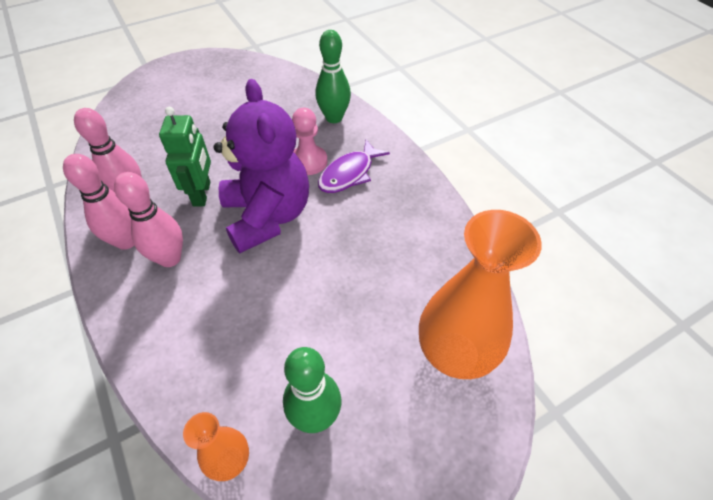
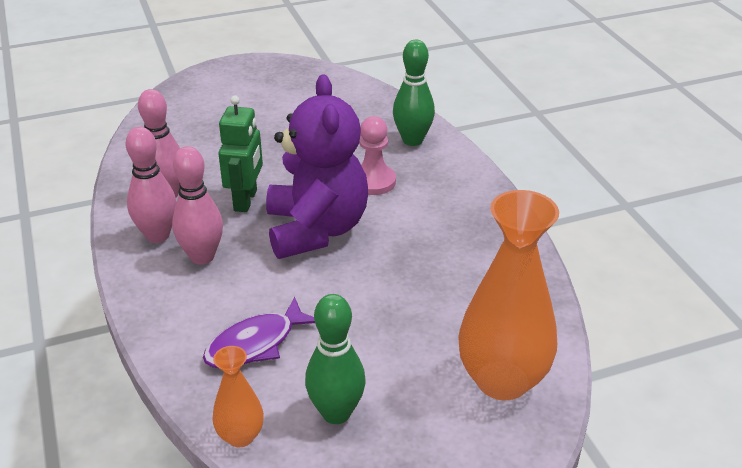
camera: 10 degrees right, 15 degrees down
purple fish [318,140,390,193] -> purple fish moved to [203,297,315,368]

